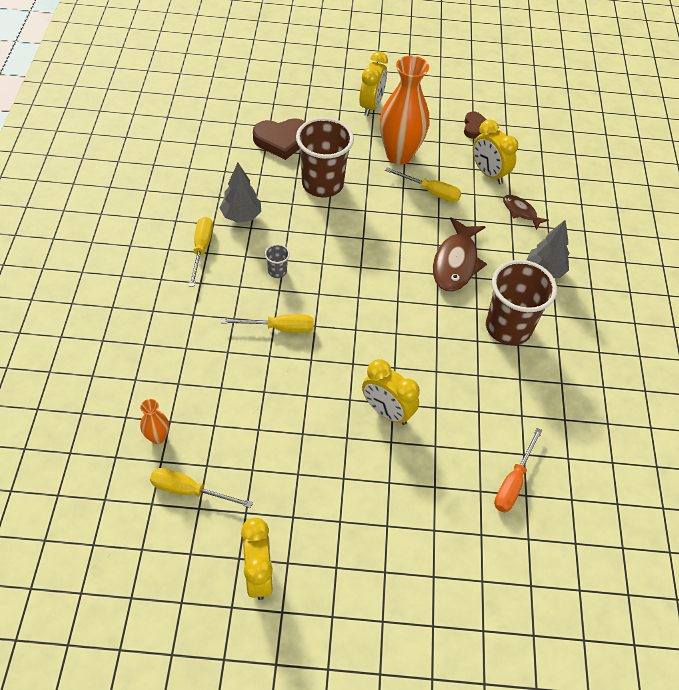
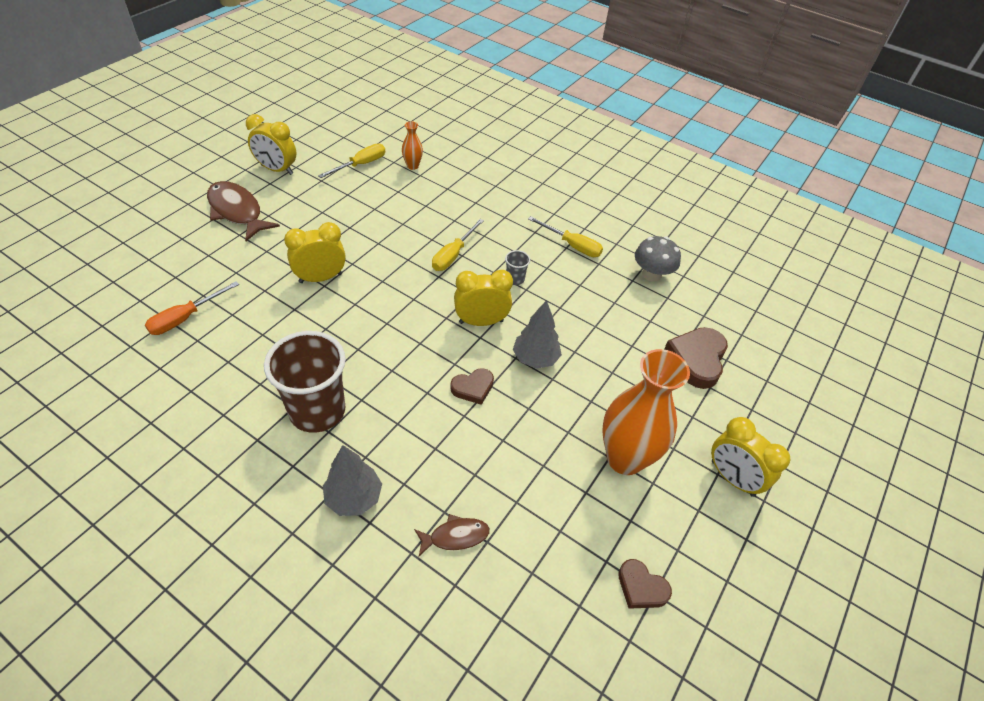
camera: 120 degrees right, 5 degrees down
grey tree [220,163,261,223] -> grey tree moved to [513,300,562,369]
brown cup [296,117,354,198] -> none
yellow screwdriver [385,167,462,202] -> none
brown fish [433,217,487,292] -> brown fish moved to [207,181,280,241]
yellow clock [473,119,518,184] -> yellow clock moved to [454,270,513,326]
orange screwdriver [494,428,543,512] -> orange screwdriver turned 105 degrees counterclockwise [145,281,239,335]
none -> brown heart [450,368,494,405]
none -> grey mushroom [635,236,681,282]

